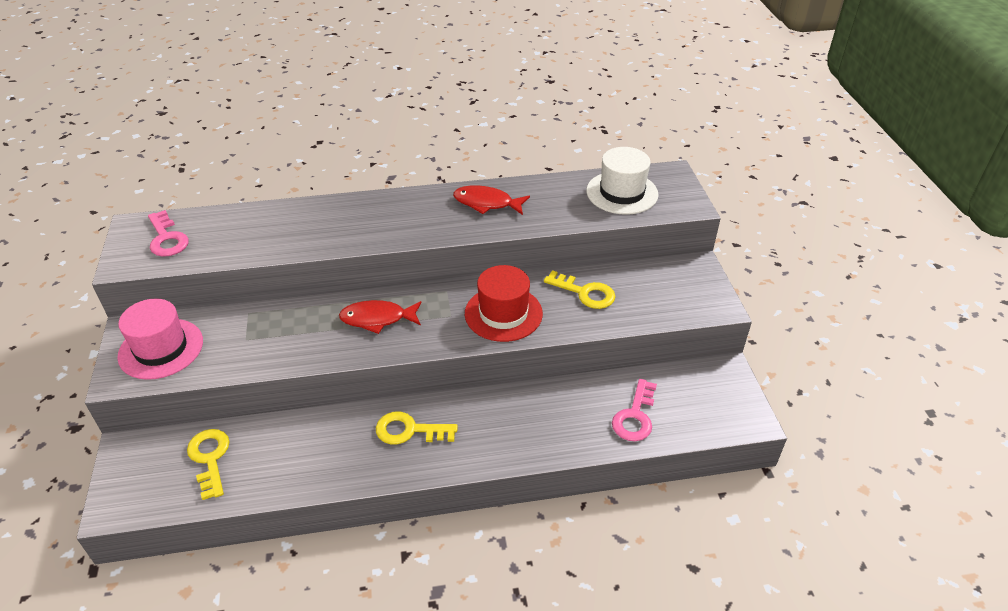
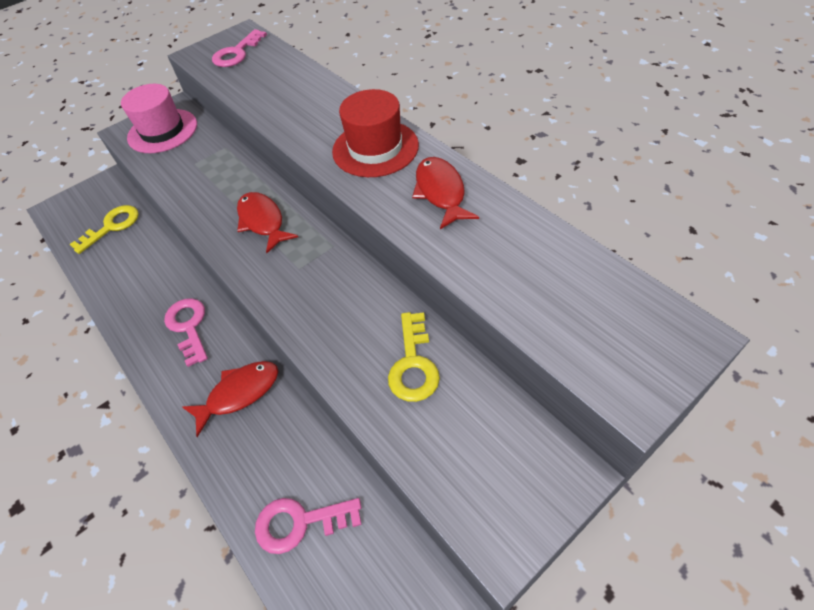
camera: 65 degrees right, 10 degrees up
yellow key [376,412,458,445] -> pink key [164,298,208,367]
red hat [465,265,543,342] -> red hat moved to [332,89,419,177]
white hat [586,147,659,215] -> none
none -> red fish [182,361,279,437]

